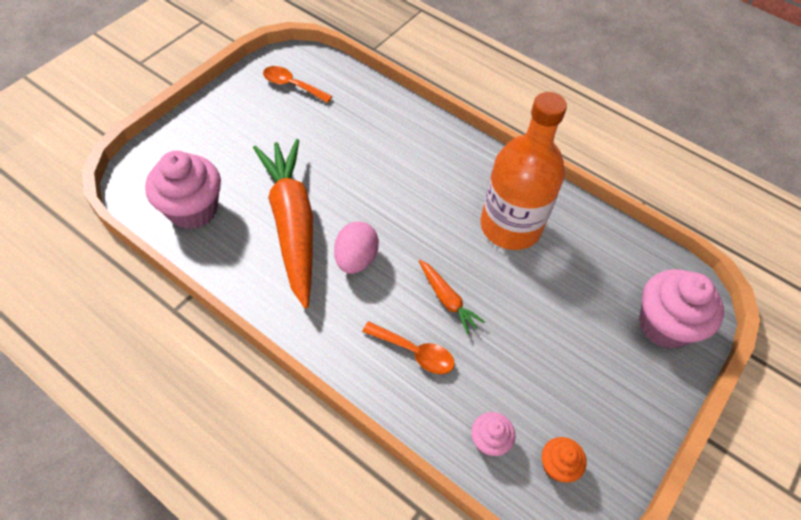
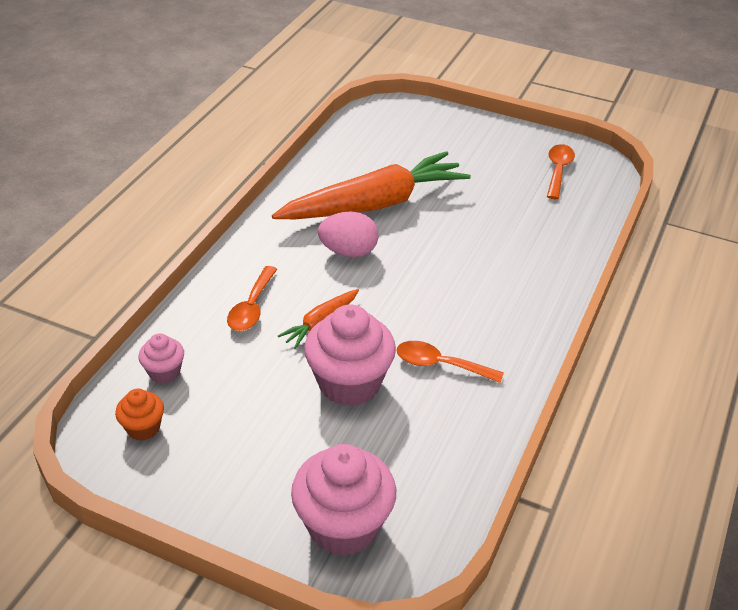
camera: 80 degrees right, 15 degrees down
pink cupcake [145,151,221,229] -> pink cupcake moved to [304,304,396,406]
orange bottle [480,92,567,250] -> orange spoon [396,341,504,383]

